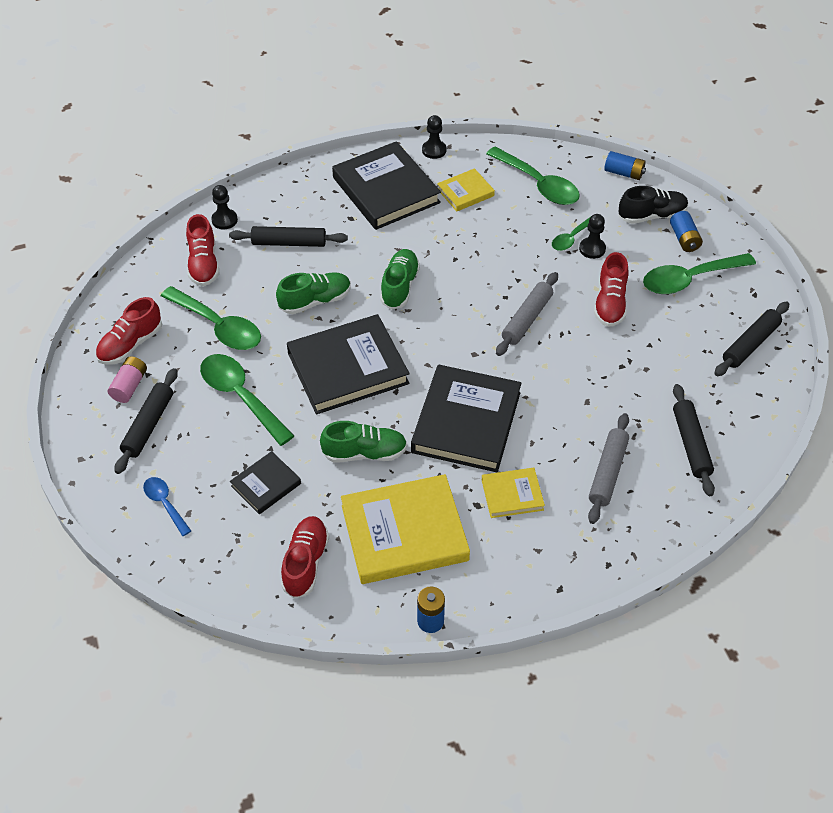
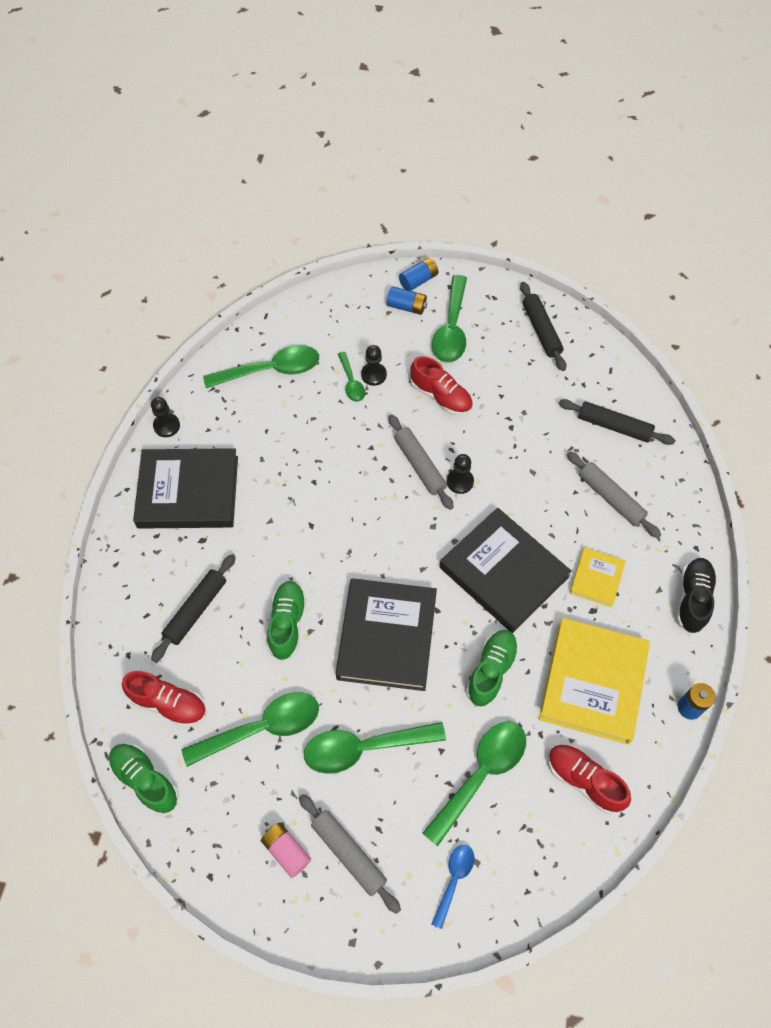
camera: 60 degrees left, 10 degrees up
red shoe [96,297,162,364] -> none
black rolling pin [115,368,178,474] -> grey rolling pin [299,794,401,914]
blue spoon [143,477,191,536] -> blue spoon turned 120 degrees clockwise [432,845,474,929]
black pawn [211,185,238,229] -> black pawn moved to [447,454,474,494]
black book [230,451,301,514] -> green spoon [422,722,526,847]
green shoe [380,249,420,310] -> green shoe moved to [108,743,179,815]
yellow book [437,168,495,211] -> none
blue battery [604,151,646,180] -> blue battery moved to [399,258,439,291]
black shoe [619,186,688,224] -> black shoe moved to [677,558,717,634]

